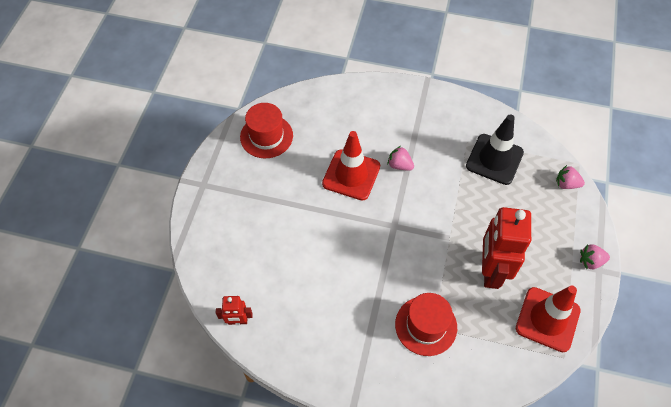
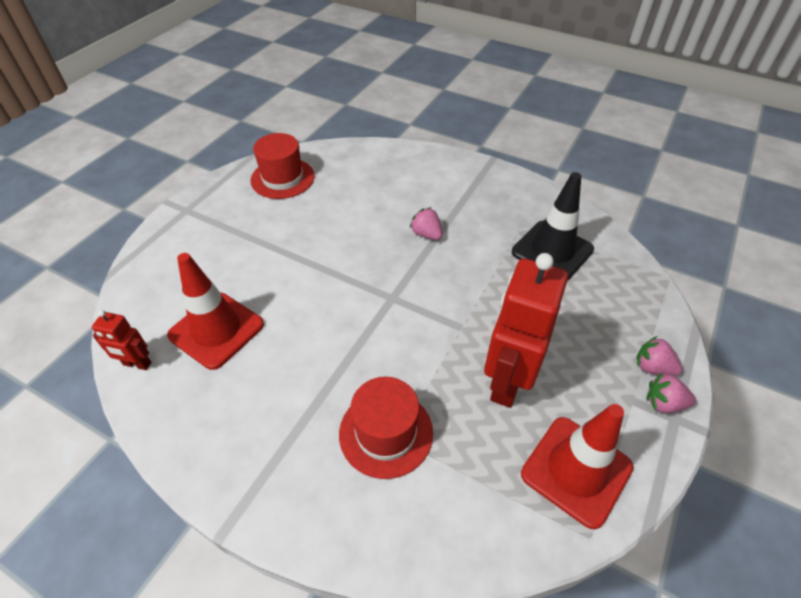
camera: 15 degrees right, 10 degrees down
red traffic cone [322,131,380,201] -> red traffic cone moved to [167,253,264,370]
pink strawberry [556,165,585,189] -> pink strawberry moved to [636,336,682,376]

